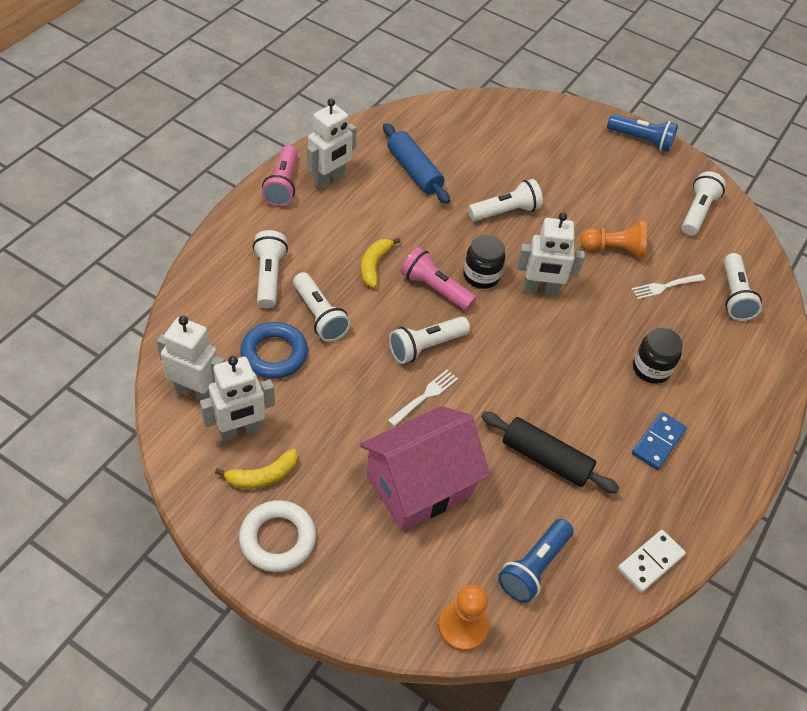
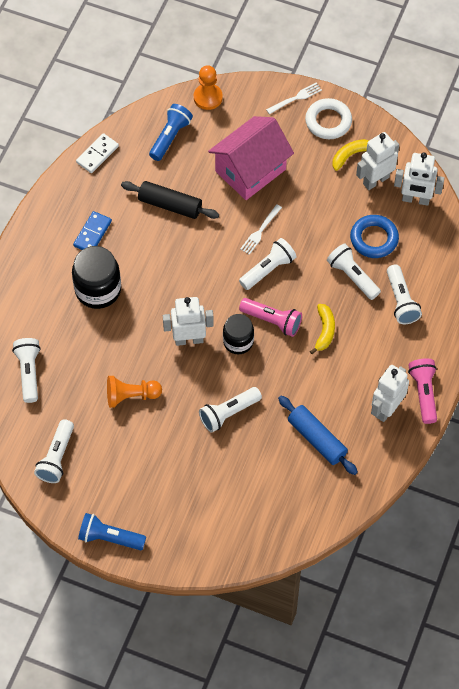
camera: 175 degrees right, 10 degrees up
white fork [631,274,705,299] -> white fork moved to [266,82,322,114]
black jar [633,327,683,384] -> black jar [72,246,121,309], size x1.55

